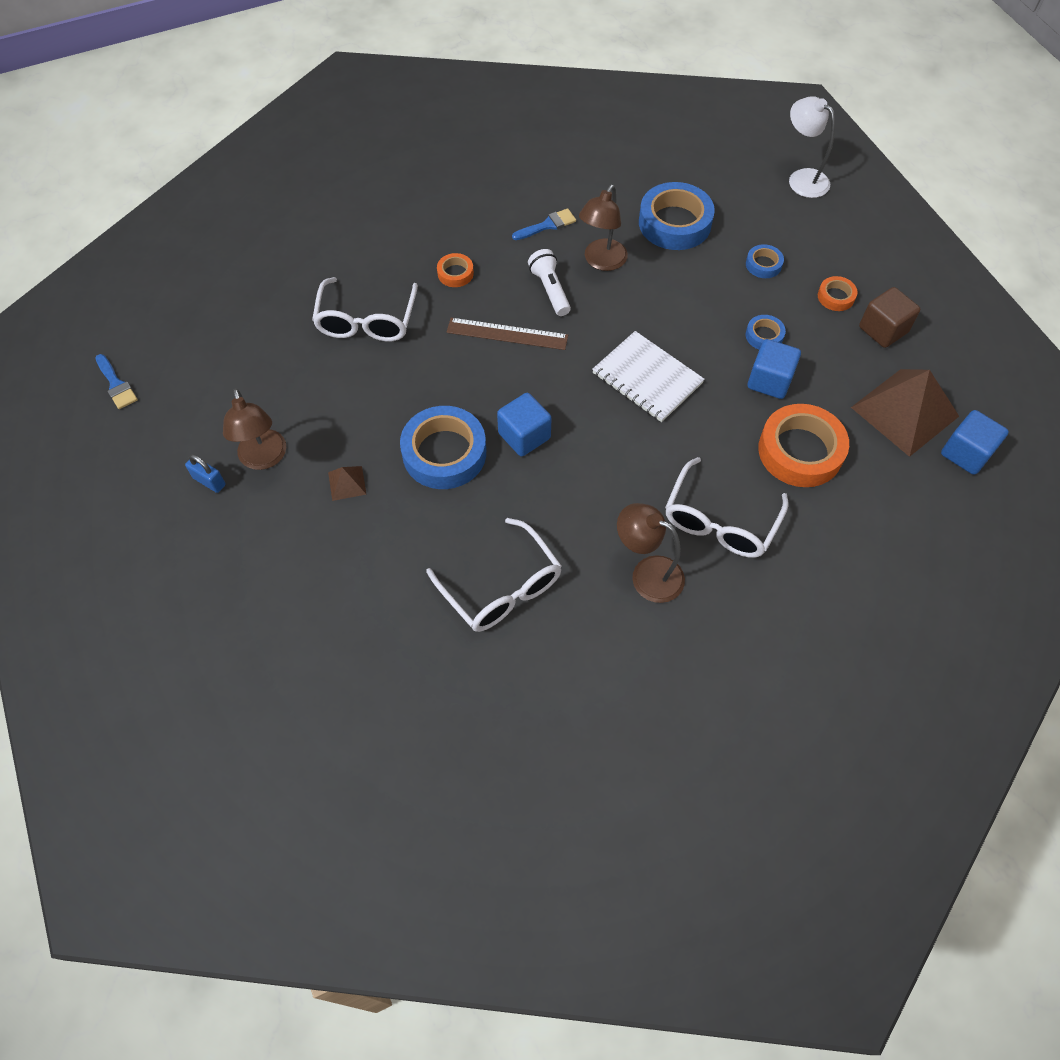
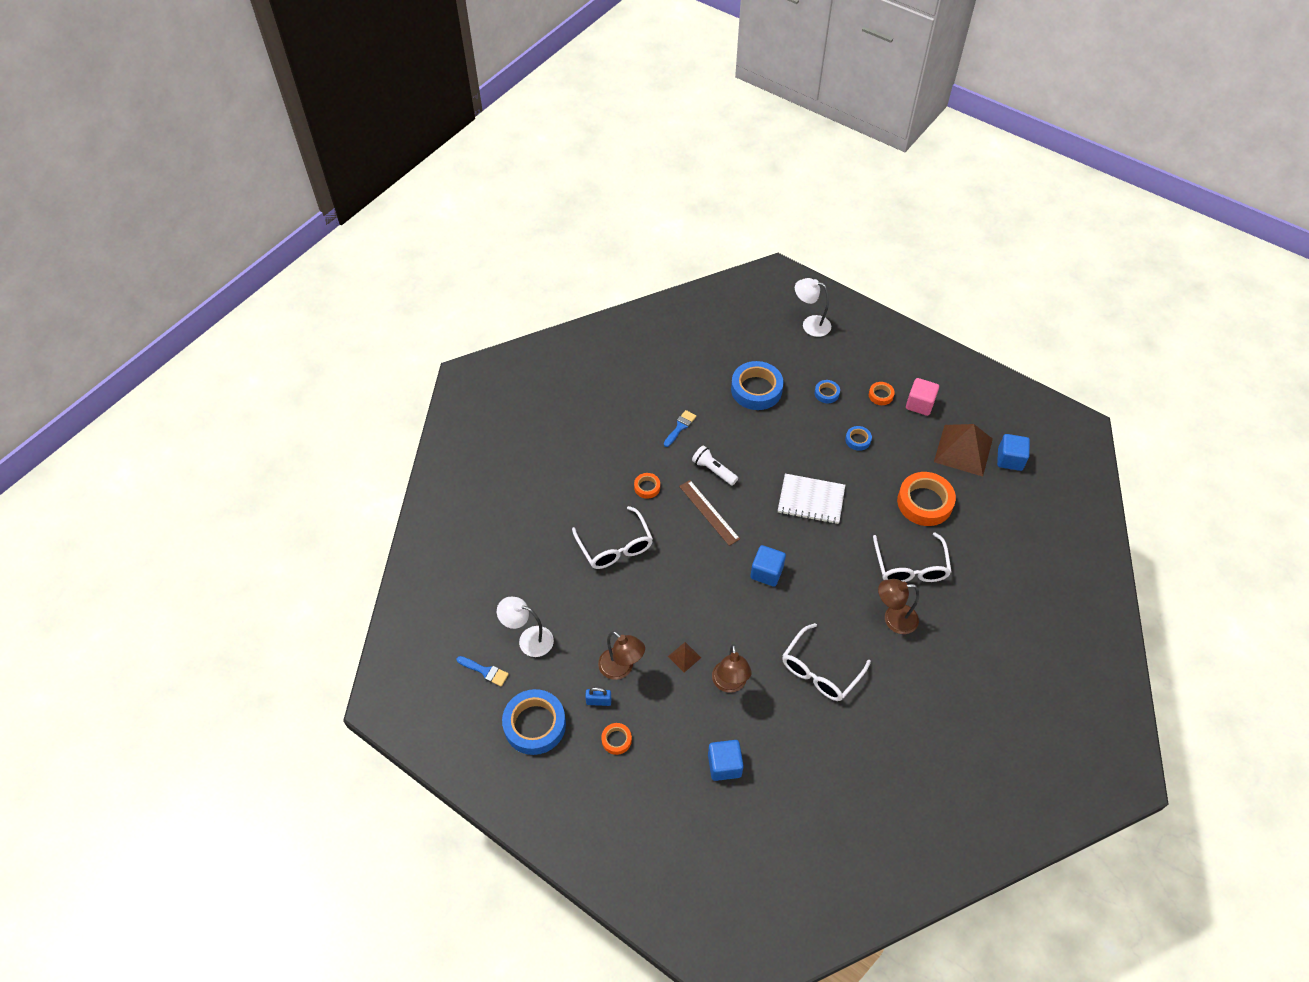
camera: 30 degrees left, 5 degrees down
blue tape [400,406,486,489] -> blue tape moved to [502,689,566,755]
white glasses [426,518,562,632] -> white glasses turned 105 degrees clockwise [782,623,871,701]
brown ruler [447,318,568,350] -> brown ruler turned 75 degrees clockwise [679,480,740,546]
brown lamp [579,185,628,271] -> brown lamp moved to [712,644,751,693]
blue cube [748,339,801,399] -> blue cube moved to [708,740,744,781]
brown cube [859,287,920,348] -> pink cube [906,378,939,416]
none -> white lamp [497,596,554,657]
none -> orange tape [601,723,632,755]

